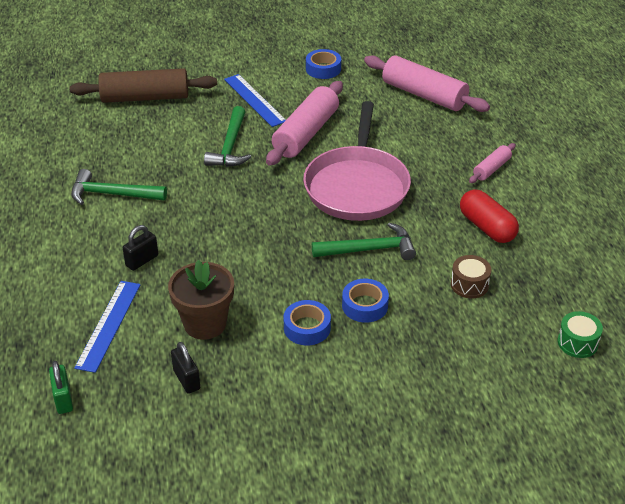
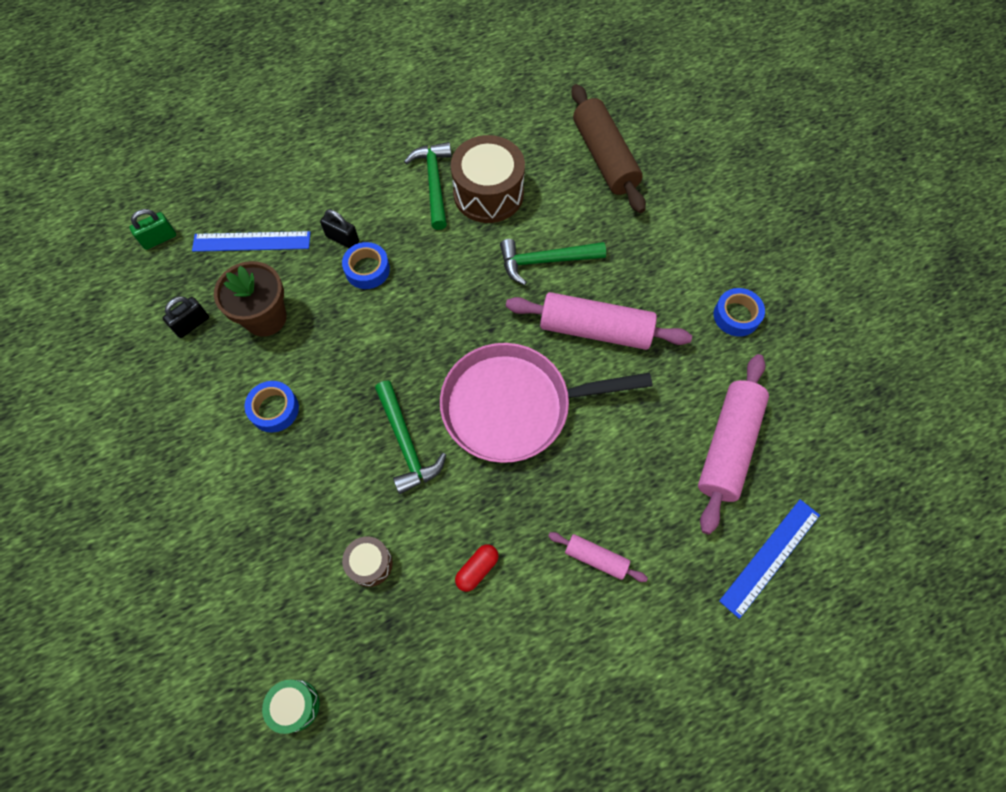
camera: 75 degrees right, 25 degrees up
blue ruler [224,74,286,127] -> blue ruler moved to [719,499,820,619]
blue tape [342,279,389,323] -> blue tape moved to [342,242,390,289]
red capsule [460,189,519,243] -> red capsule [455,544,499,592], size x0.59
none -> brown drum [451,135,525,223]

